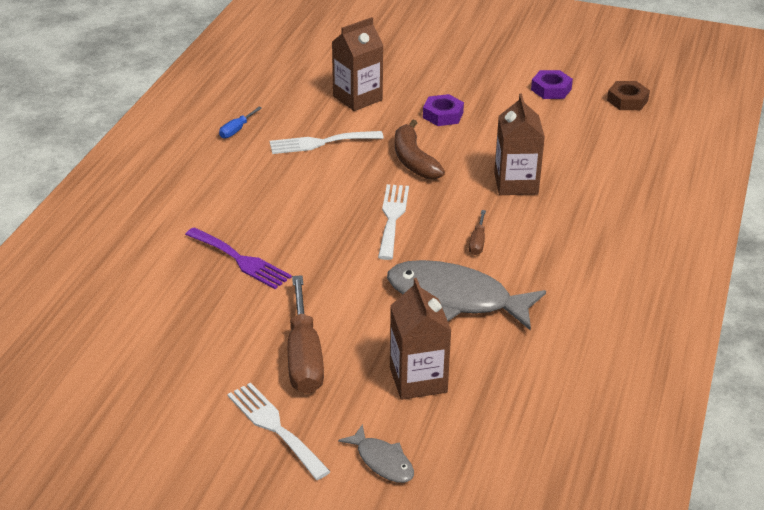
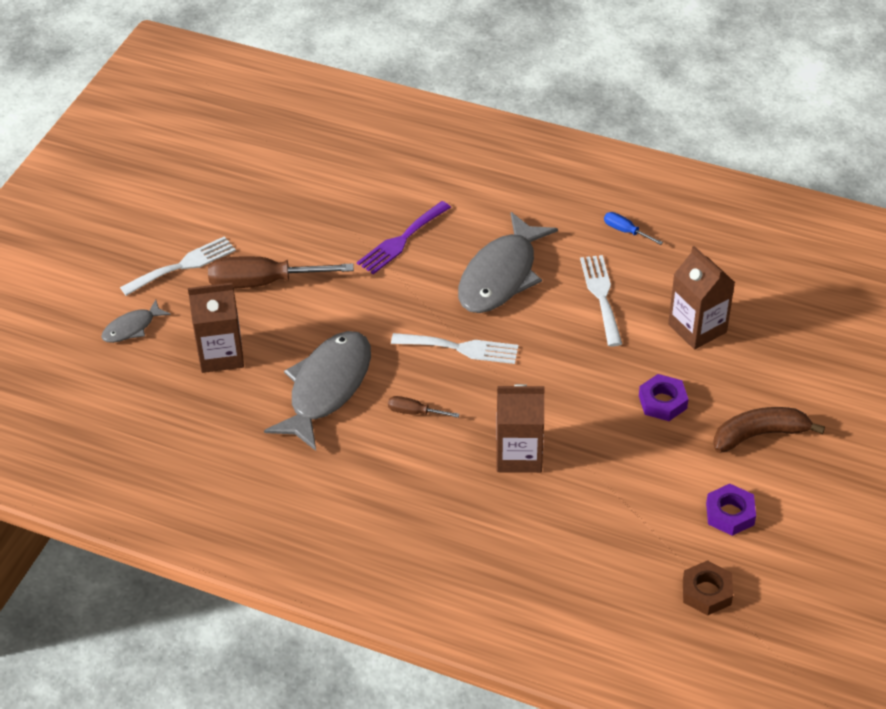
camera: 95 degrees right, 10 degrees up
brown banana [395,120,445,179] -> brown banana moved to [713,407,825,453]
none -> grey fish [458,212,558,313]

